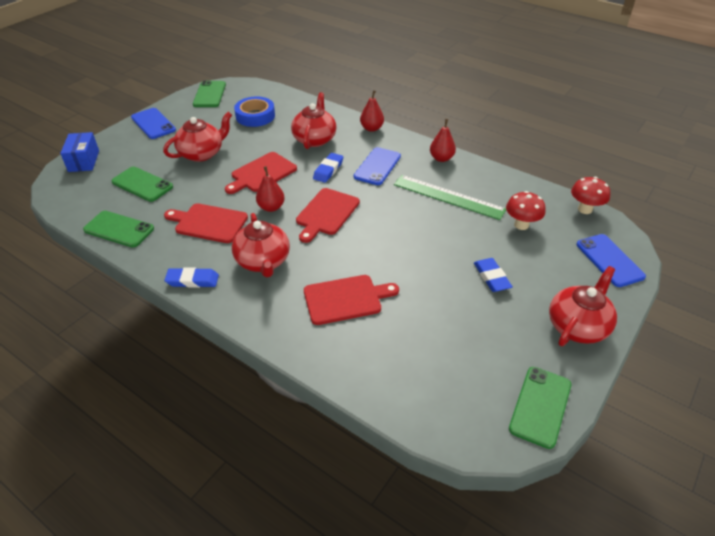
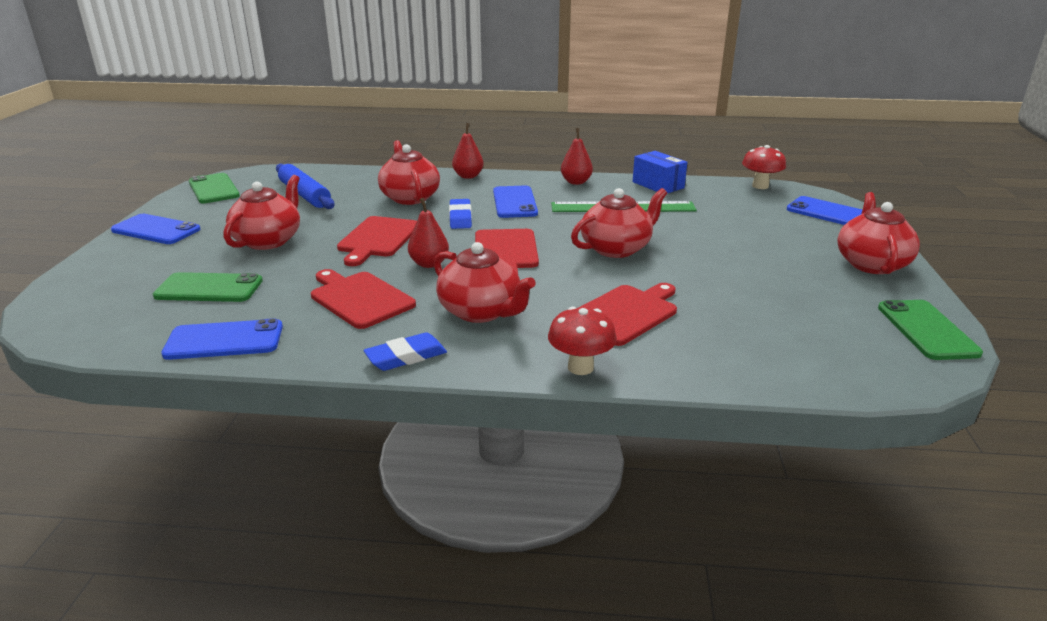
camera: 30 degrees left, 15 degrees down
blue box [60,132,99,172] -> blue box moved to [633,151,687,193]
green phone [83,211,154,247] -> blue phone [161,318,283,360]
red cutting board [164,203,248,243] -> red cutting board turned 60 degrees clockwise [311,269,416,329]
blue tape [234,97,275,127] -> blue rolling pin [276,164,335,209]
blue eraser [474,258,513,292] -> none
red mushroom [506,191,546,230] -> red mushroom moved to [548,306,617,375]
none -> red teapot [571,188,667,258]

